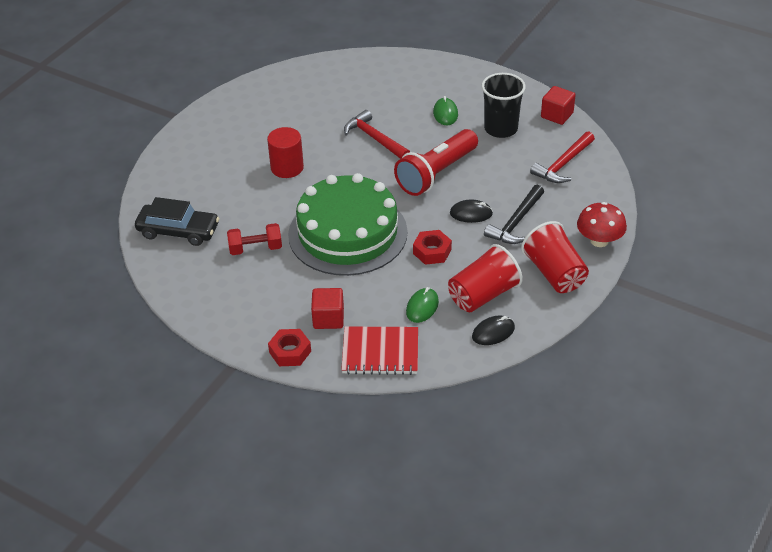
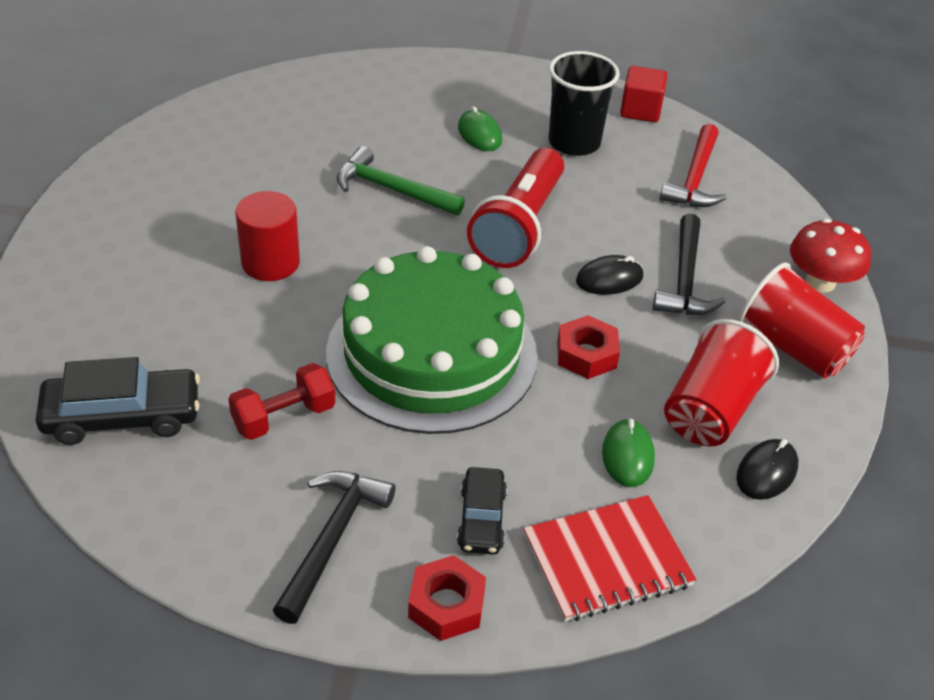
camera: 25 degrees left, 0 degrees up
red cube [311,288,344,329] -> black car [457,467,507,555]
red hammer [344,110,410,159] -> green hammer [337,146,465,216]
none -> black hammer [273,471,396,624]

